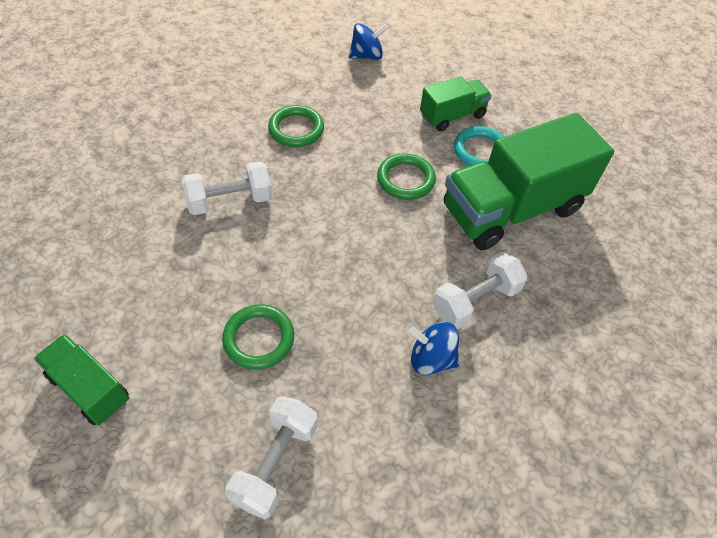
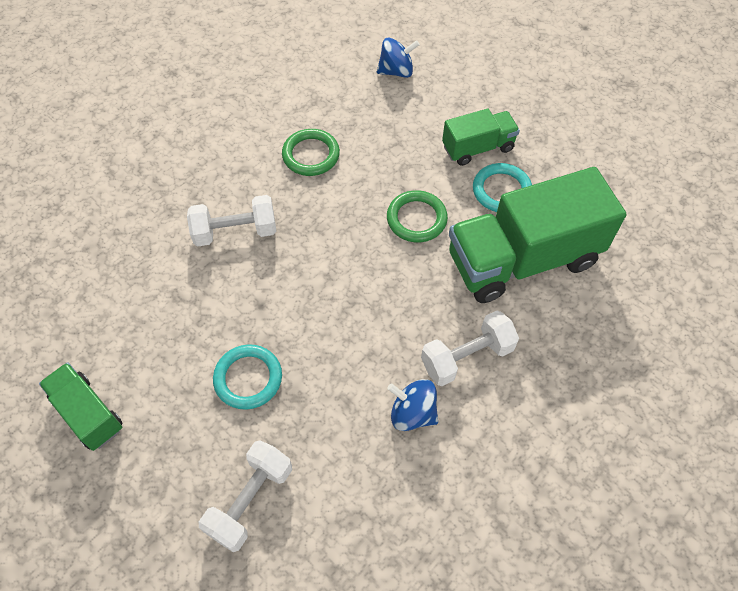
camera: 10 degrees right, 5 degrees up
green ring [222,304,294,370] -> turquoise ring [213,344,282,410]

